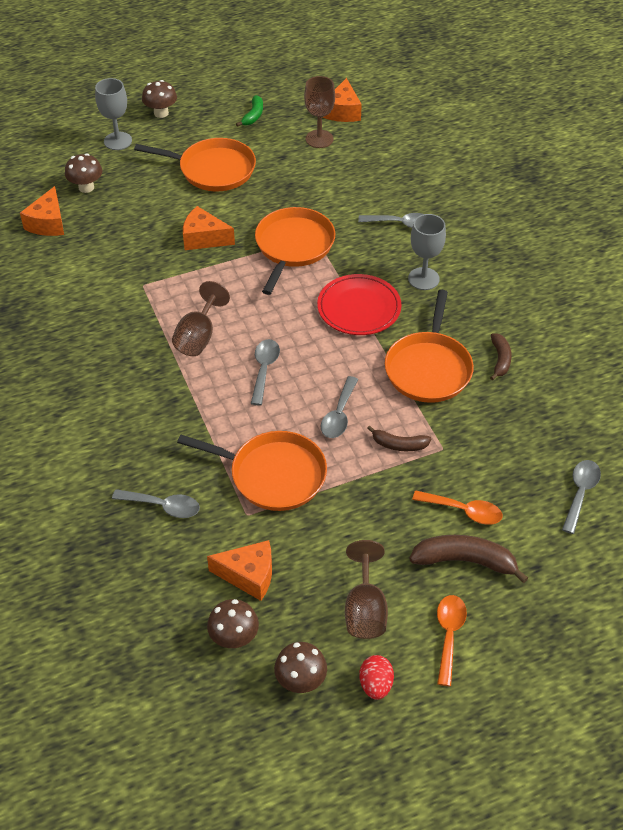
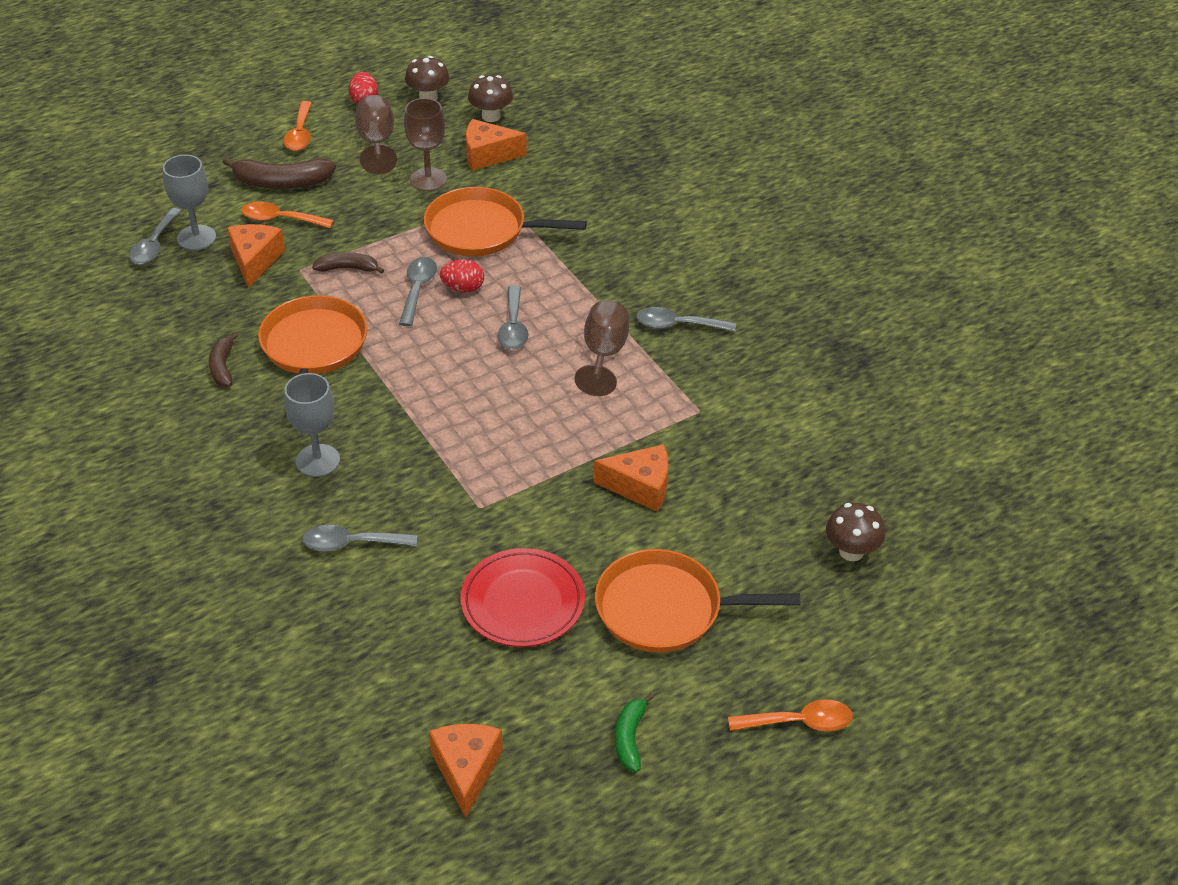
camera: 170 degrees right, 5 degrees down
orange cheese [20,186,64,236] -> orange cheese moved to [227,224,285,288]
grey goblet [95,78,132,150] -> grey goblet moved to [163,155,216,250]
grey spoon [112,489,200,518] -> grey spoon moved to [636,307,736,332]
brown mushroom [142,80,177,118] -> orange spoon [728,700,853,731]
orange pan [255,207,335,295] -> none
brown goblet [304,76,335,148] -> brown goblet moved to [404,98,447,191]
red plate [317,274,402,335] -> red plate moved to [460,548,585,647]
none -> red egg [440,259,484,293]

